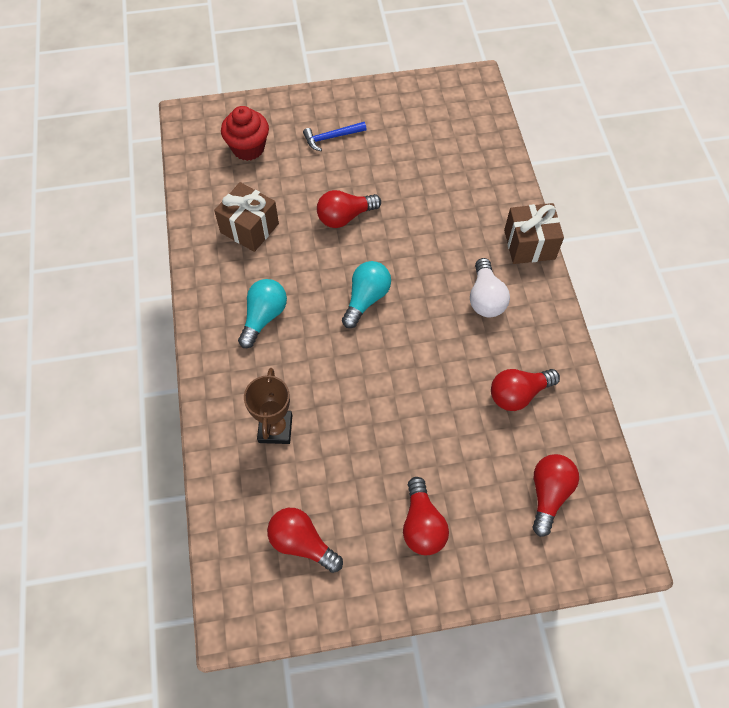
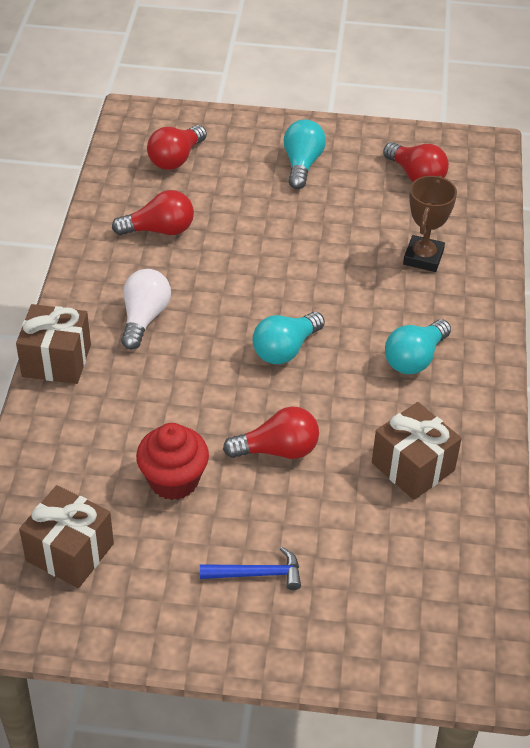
camera: 165 degrees left, 15 degrees down
red cupcake [221,106,269,161] -> red cupcake moved to [136,423,209,500]
red light bulb [403,477,449,555] -> turquoise light bulb [284,119,326,189]
none -> brown gift [19,485,114,588]

